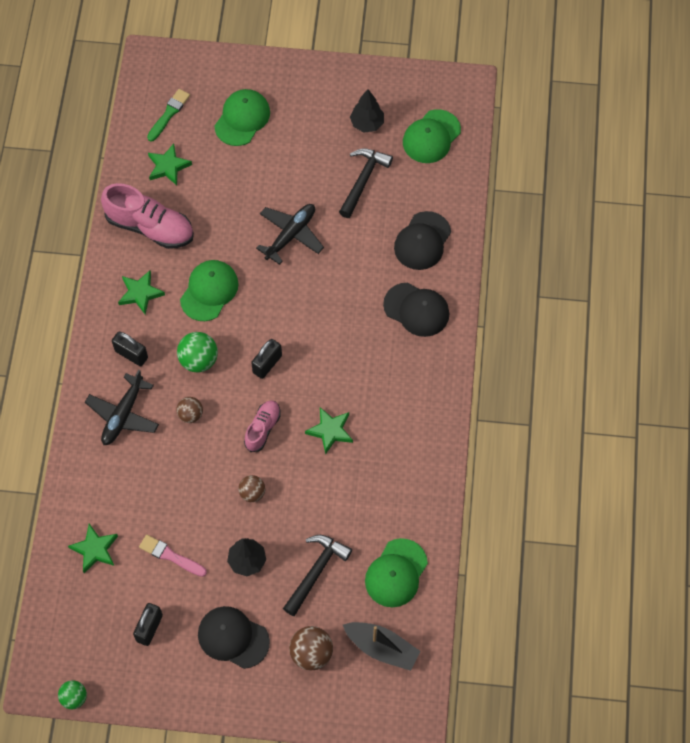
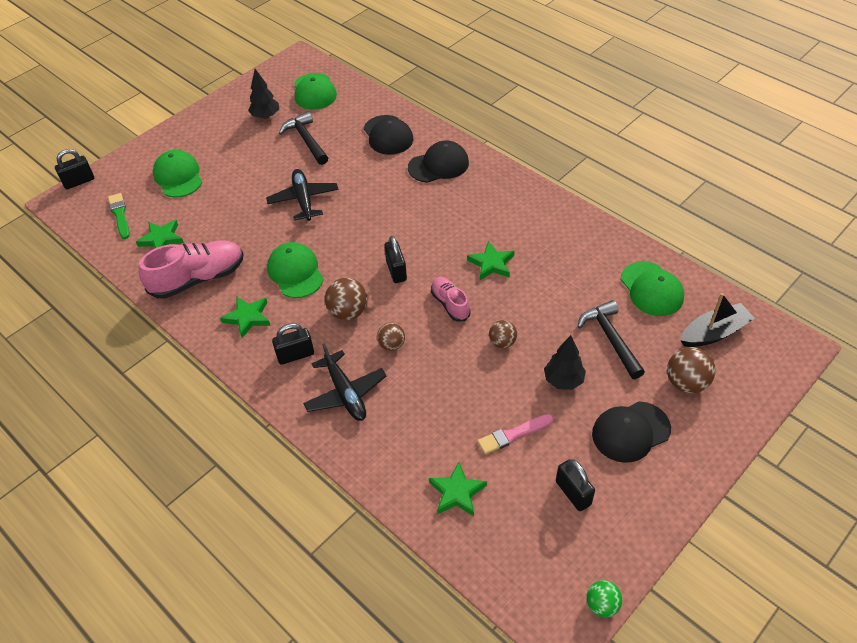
camera: 50 degrees left, 15 degrees down
green ball [177,332,218,372] -> brown ball [325,278,368,320]
none -> black padlock [55,149,94,189]

